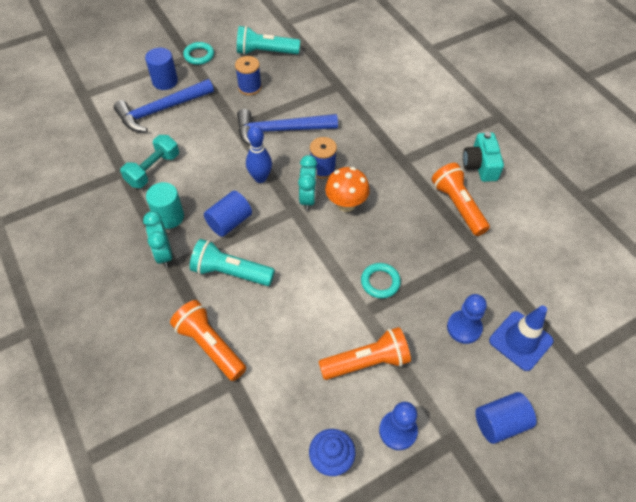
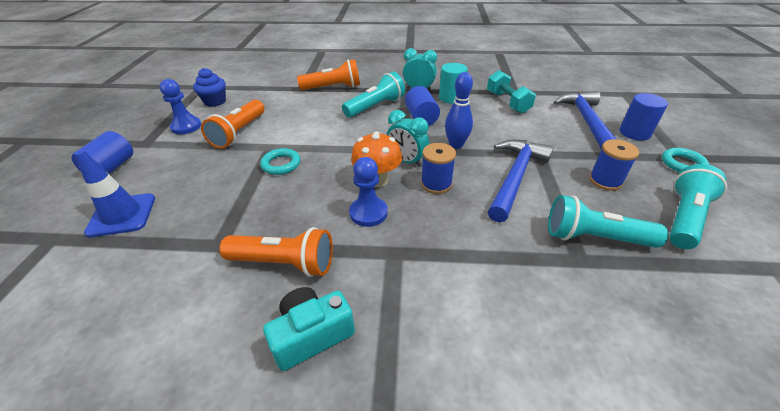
camera: 125 degrees right, 15 degrees down
blue pawn [447,294,487,344] -> blue pawn moved to [349,157,388,227]
turquoise camera [463,132,504,182] -> turquoise camera turned 60 degrees counterclockwise [263,287,355,371]
none -> turquoise flashlight [548,195,668,248]

